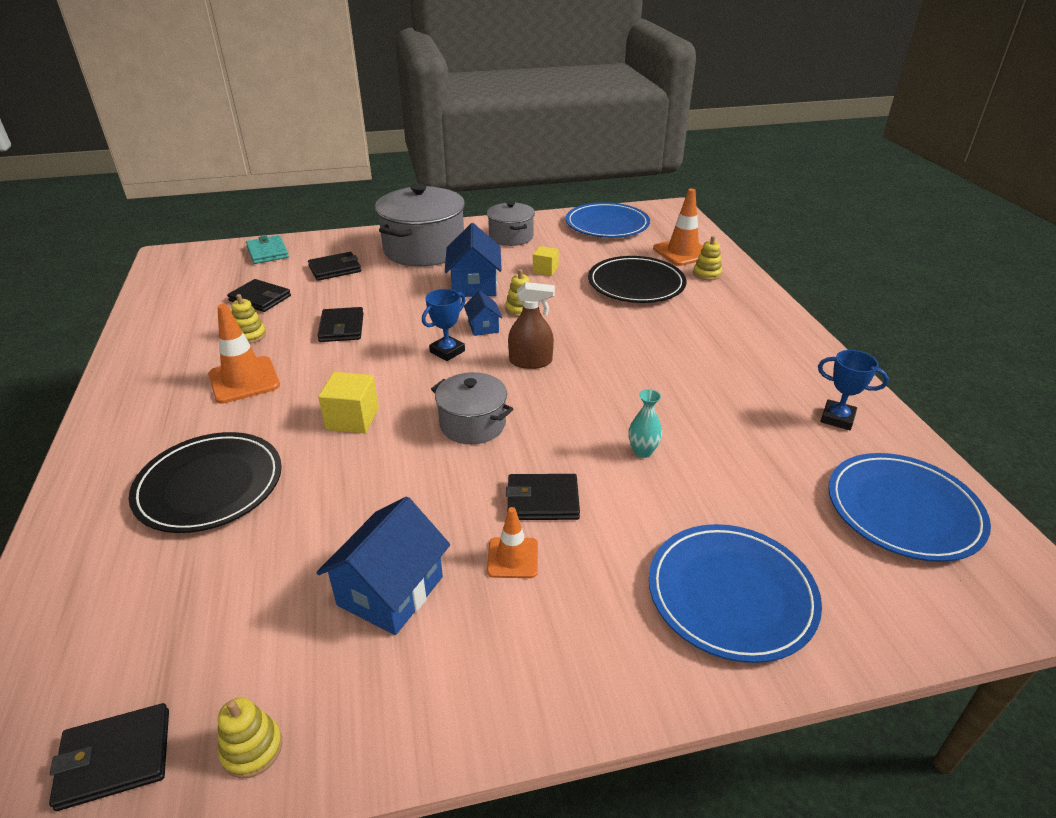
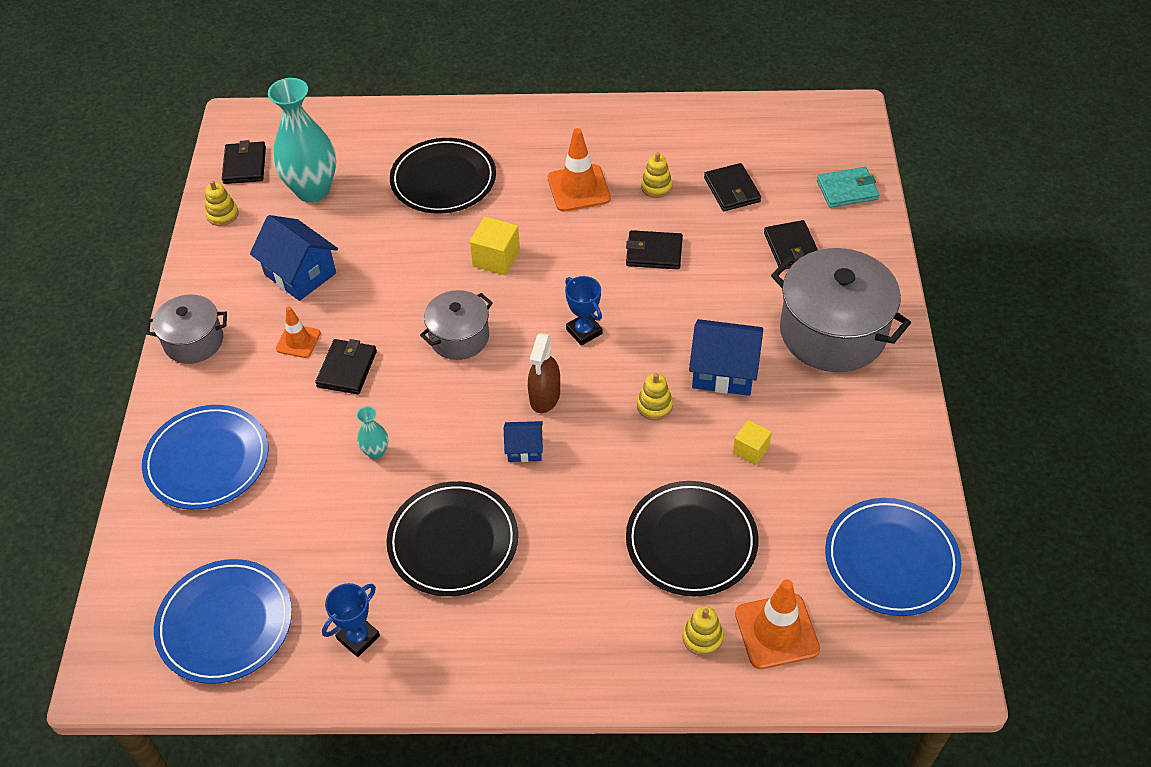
camera: 105 degrees right, 15 degrees up
black wallet [227,279,291,312] -> black wallet turned 60 degrees counterclockwise [704,163,761,211]
blue house [464,290,502,336] -> blue house moved to [504,421,543,462]
grey pot [487,201,535,246] -> grey pot moved to [146,294,227,364]
none -> turquoise vase [268,78,336,203]
none -> black plate [387,481,518,596]

